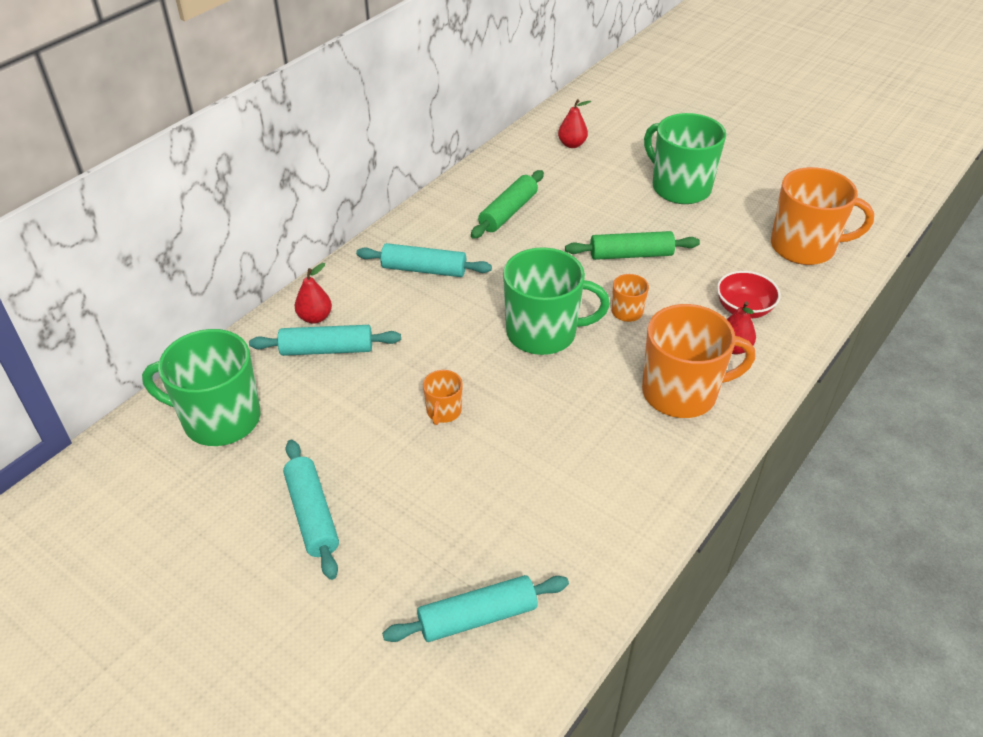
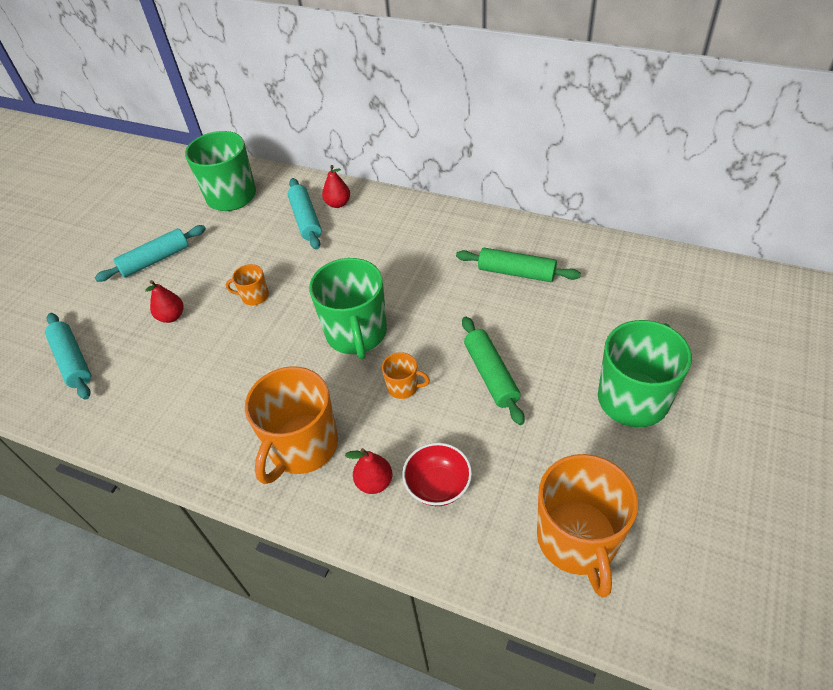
camera: 80 degrees right, 5 degrees up
turquoise rolling pin [356,243,492,277] -> none
red pear [558,99,591,148] -> red pear moved to [145,280,183,323]
orange mug [642,304,755,418] -> orange mug turned 45 degrees clockwise [245,366,338,484]

